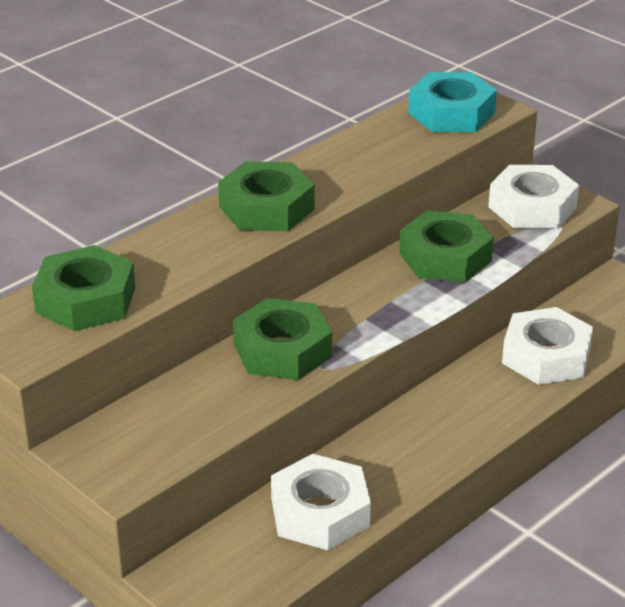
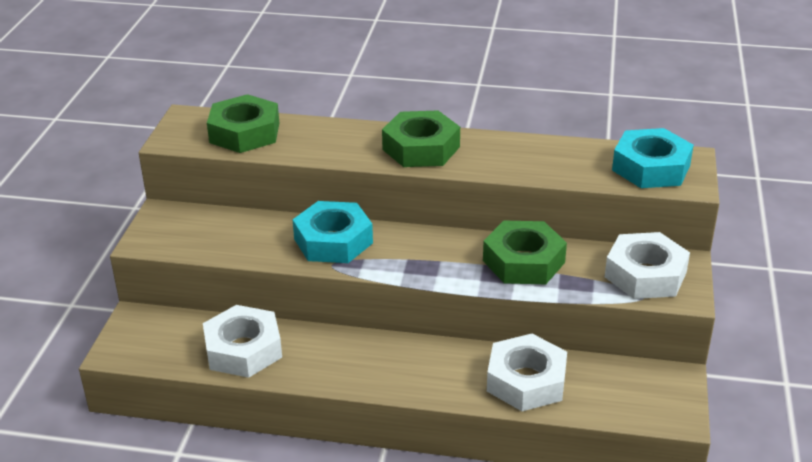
camera: 55 degrees right, 0 degrees up
green nut [233,298,332,380] -> turquoise nut [292,201,373,263]

